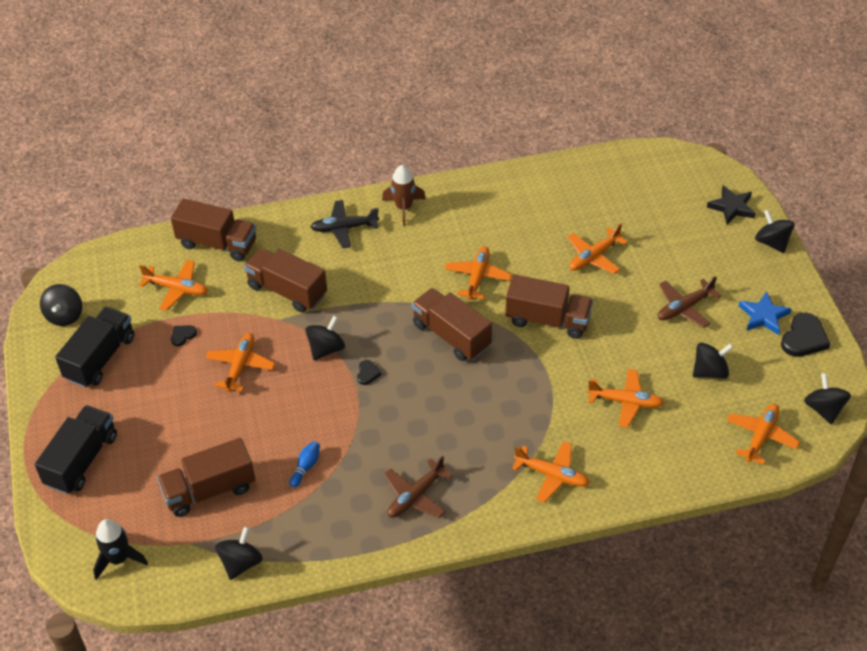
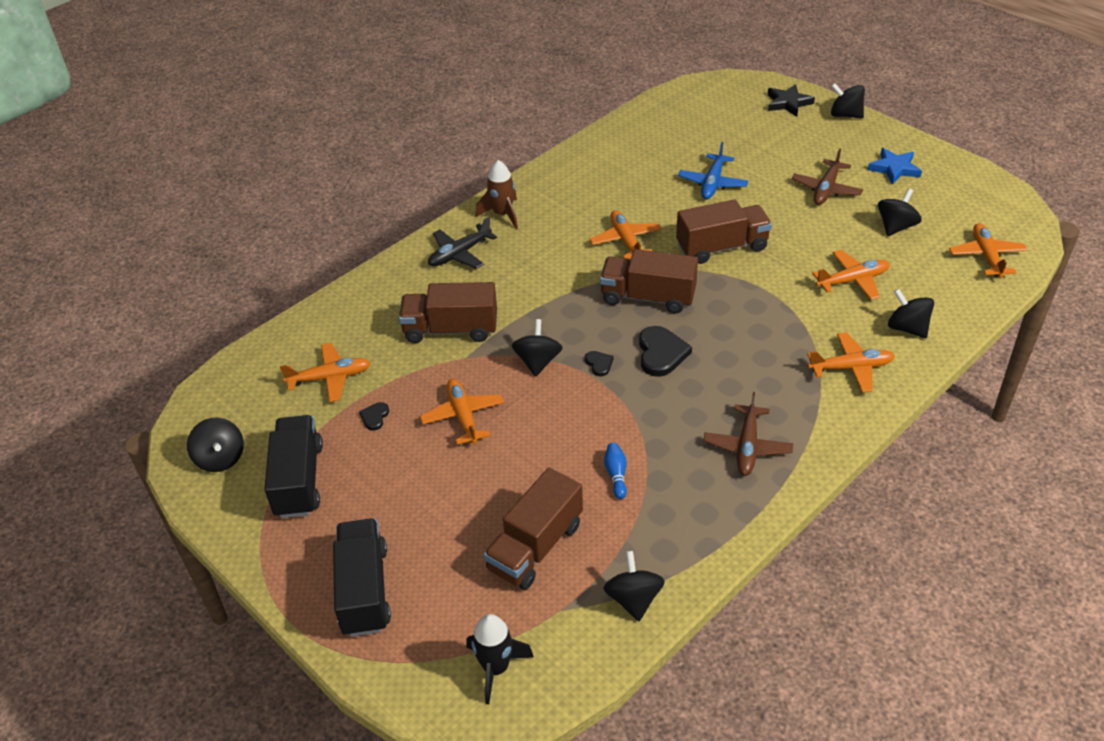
camera: 30 degrees left, 5 degrees down
brown truck [171,199,256,261] -> none
orange plane [568,224,628,274] -> blue plane [678,142,748,199]
black heart [781,313,830,357] -> black heart moved to [639,326,692,377]
black spinning top [804,373,851,424] -> black spinning top moved to [888,289,934,338]

